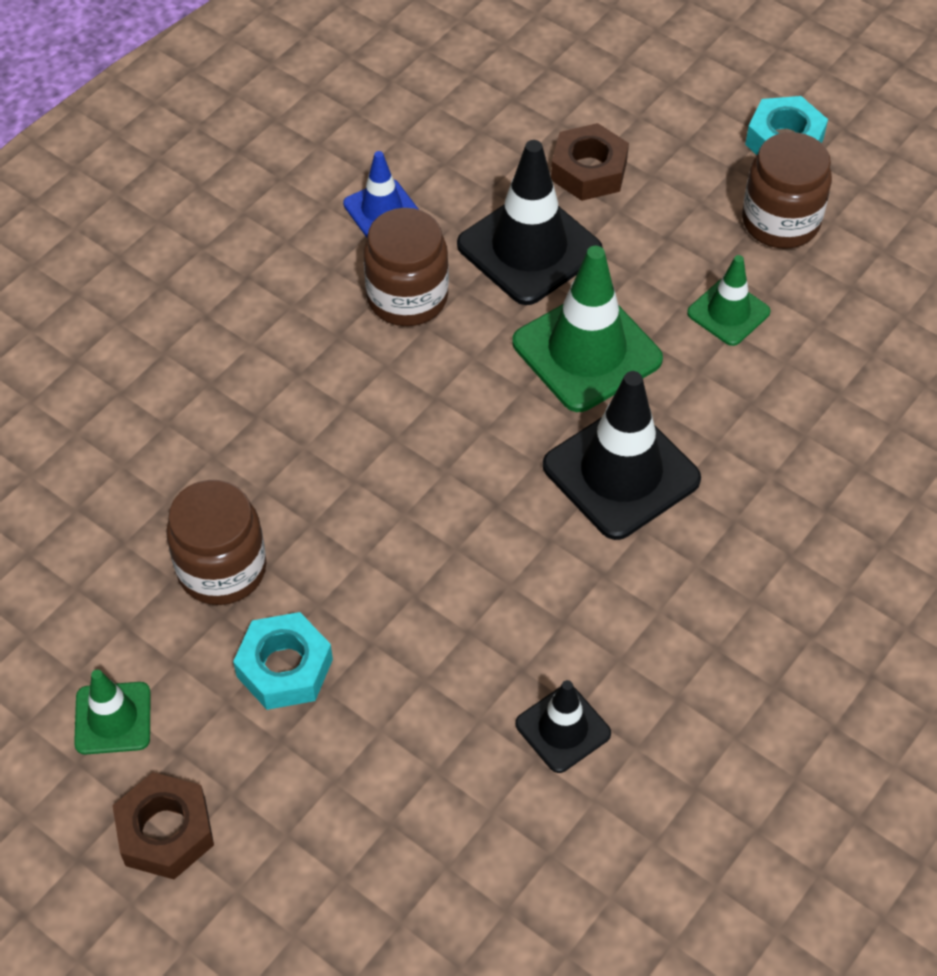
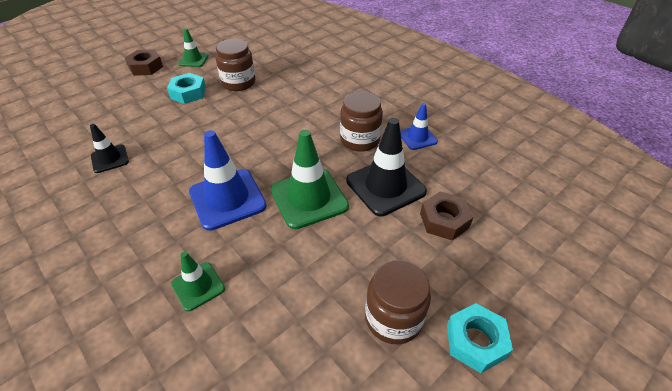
camera: 100 degrees right, 10 degrees down
black traffic cone [543,371,701,540] -> blue traffic cone [189,130,267,231]
green traffic cone [687,255,770,346] -> green traffic cone moved to [171,252,225,311]

